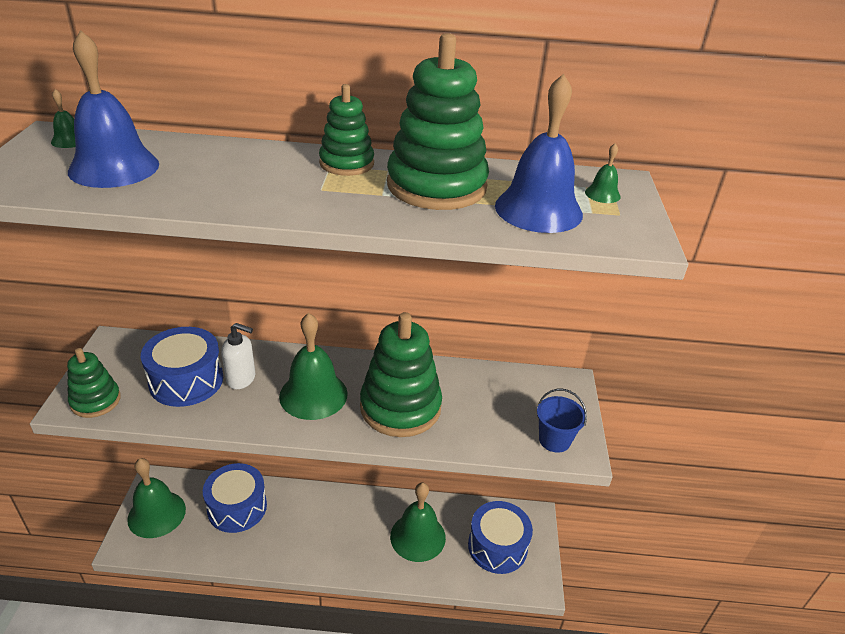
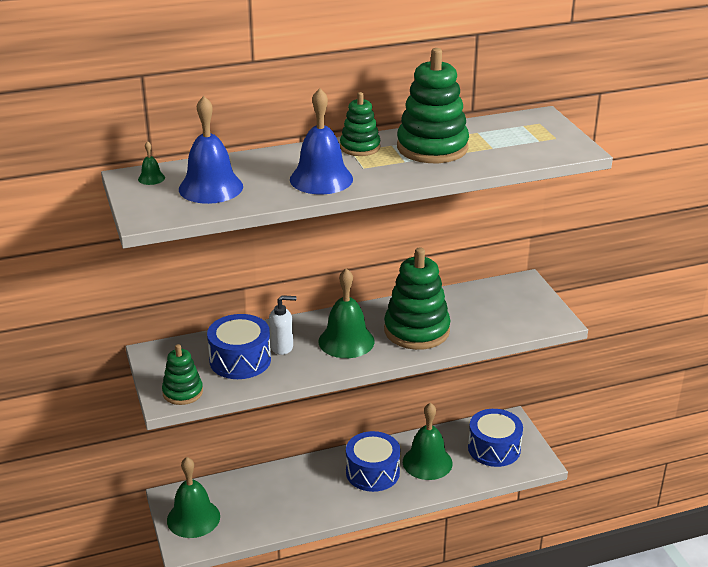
camera: 20 degrees left, 5 degrees down
blue drum [203,463,267,533] -> blue drum moved to [346,431,400,492]
blue bell [495,74,583,233] -> blue bell moved to [290,88,353,194]
blue bucket [537,389,587,453] -> none
green bell [585,143,621,203] -> none

